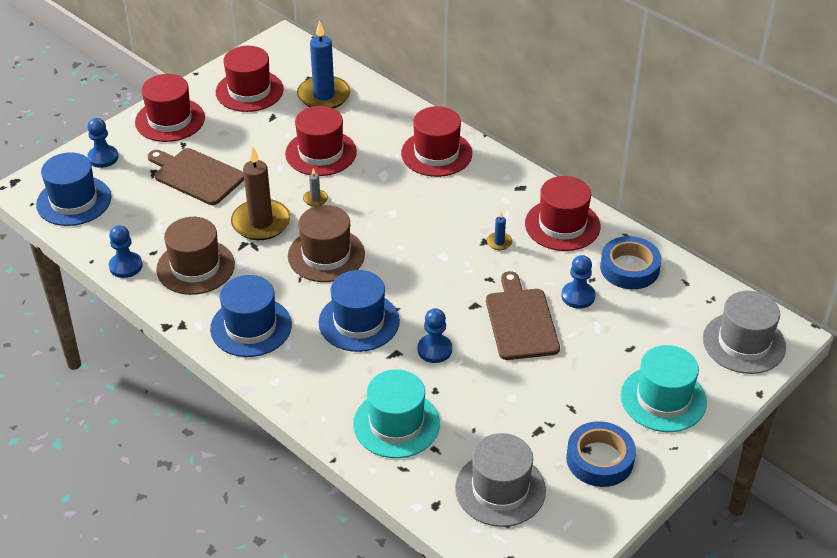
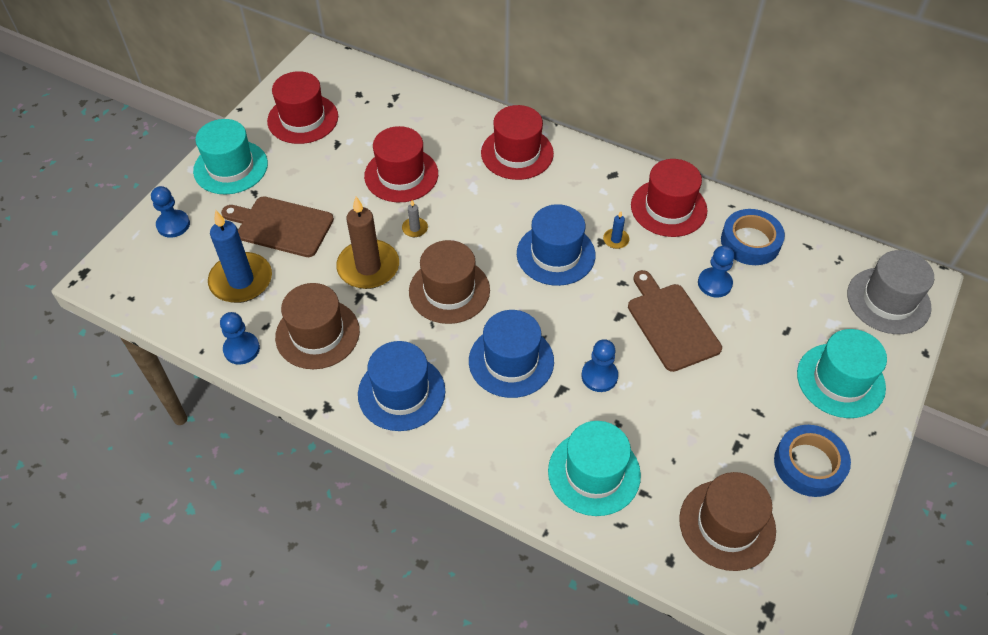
camera: 15 degrees left, 10 degrees up
blue hat [36,152,111,226] -> blue hat moved to [517,204,596,286]
red hat [135,74,205,142] -> turquoise hat [193,119,268,195]
blue candle [297,20,351,109] -> blue candle moved to [208,210,272,303]
grey hat [455,433,546,527] -> brown hat [679,472,776,571]

